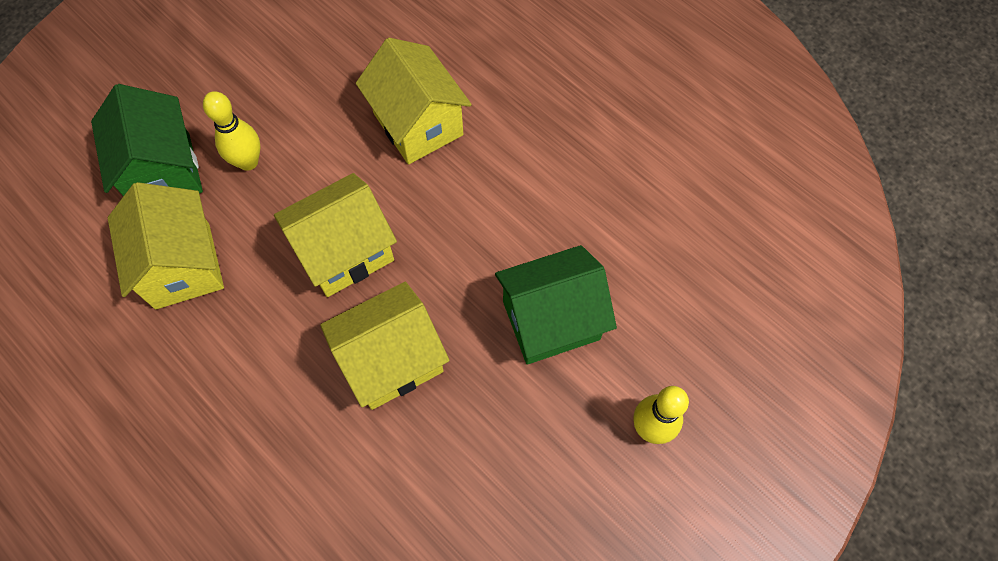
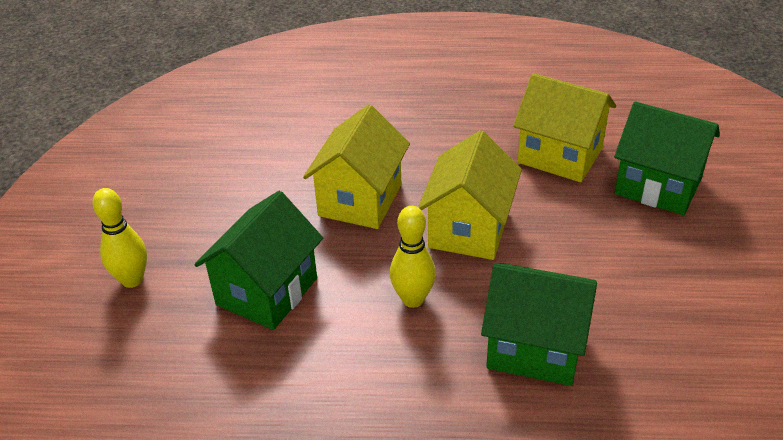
camera: 140 degrees right, 25 degrees down
yellow bowling pin [203,91,260,171] -> yellow bowling pin moved to [390,206,436,308]
yellow house [356,38,472,164] -> green house [481,263,597,386]

